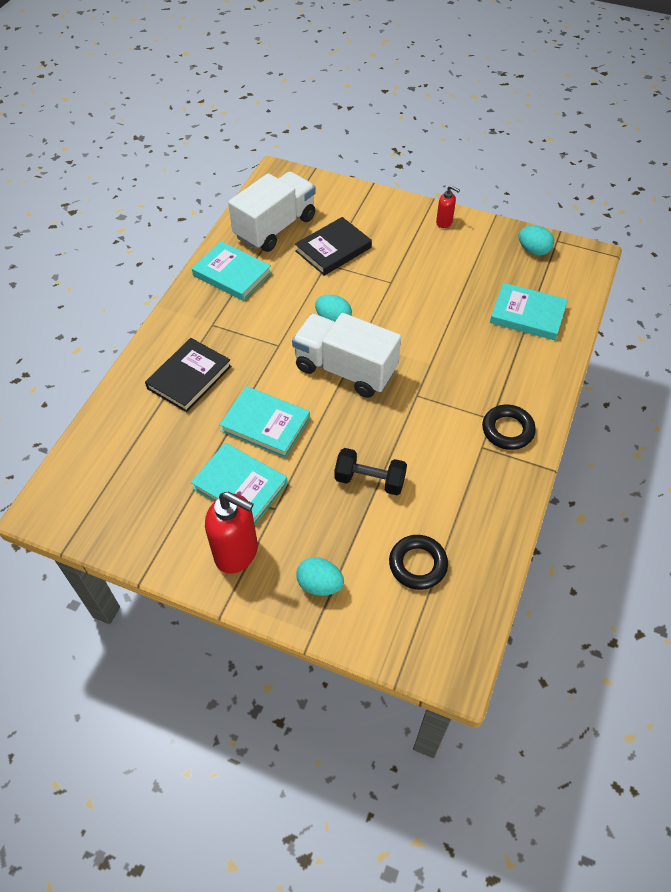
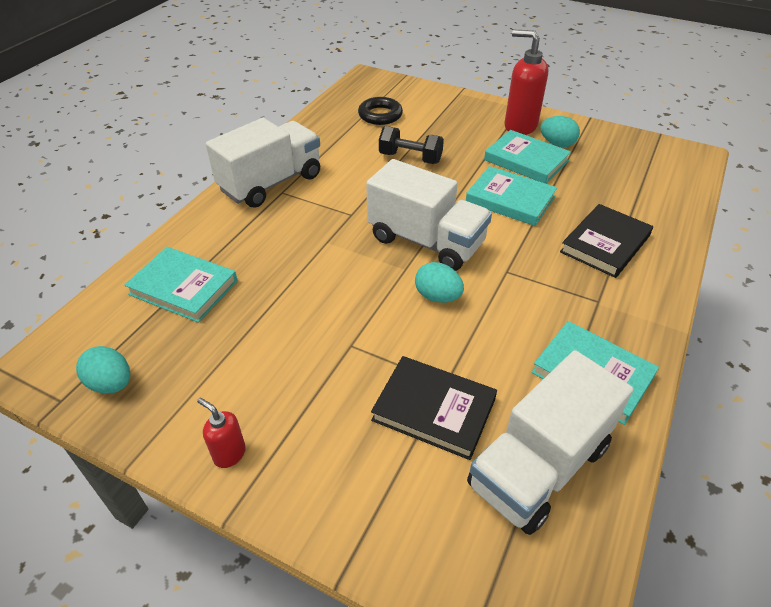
camera: 175 degrees left, 10 degrees down
black book [295,217,372,276] -> black book turned 60 degrees clockwise [371,356,497,460]
turquoise egg [296,557,344,596] -> turquoise egg moved to [540,116,580,147]
black ring [482,404,536,450] -> white truck [206,118,320,208]

